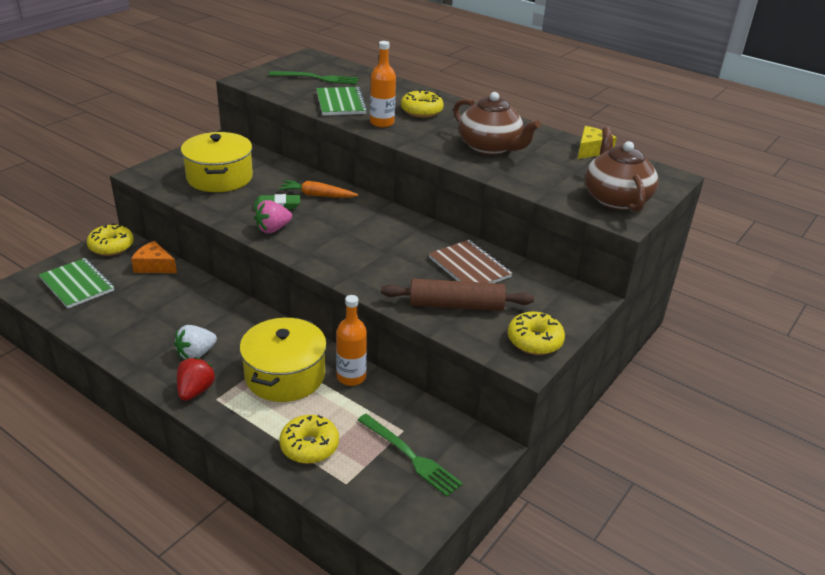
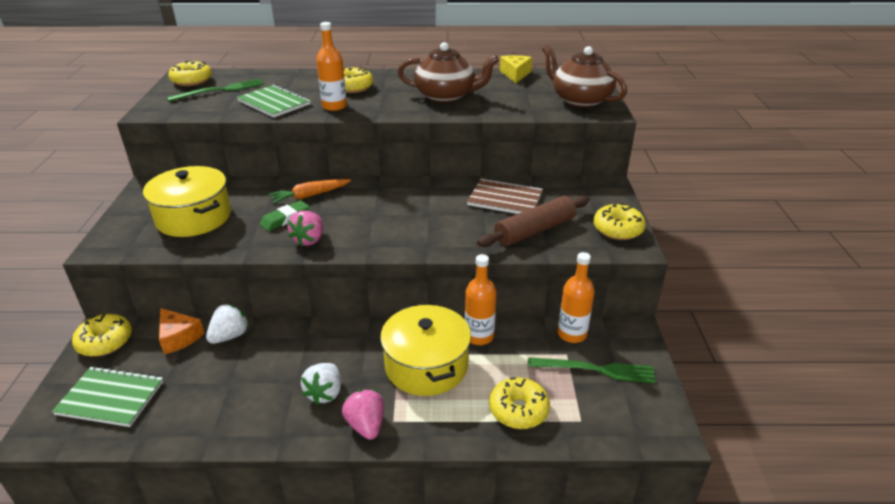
camera: 35 degrees left, 0 degrees up
orange cheese [131,241,177,273] -> orange cheese turned 120 degrees counterclockwise [159,308,205,354]
red strawberry [177,357,216,401] -> pink strawberry [342,390,384,440]
none -> yellow donut [168,60,212,86]
none -> white strawberry [206,304,249,344]
none -> orange bottle [558,252,595,343]

